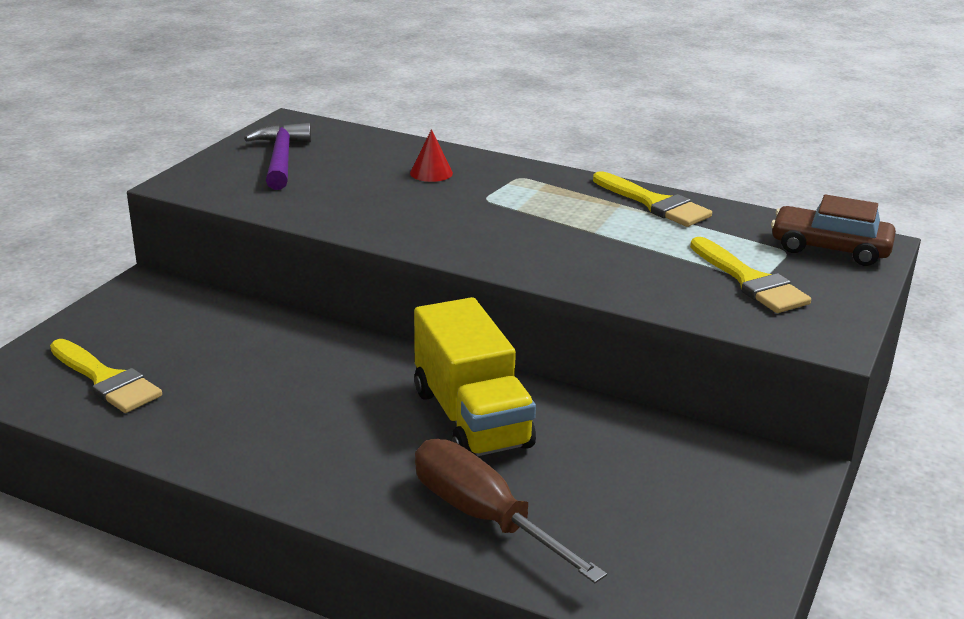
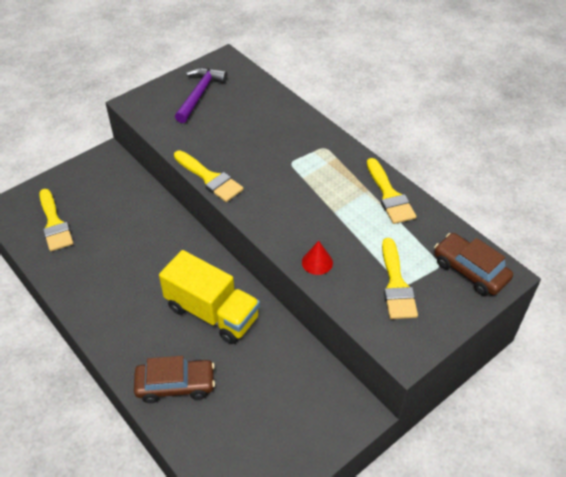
camera: 25 degrees right, 20 degrees up
red cone [410,129,453,182] -> red cone moved to [302,241,333,275]
yellow truck [414,297,536,456] -> yellow truck turned 60 degrees counterclockwise [159,250,260,344]
brown screwdriver [415,439,607,583] -> brown car [134,356,215,403]
none -> yellow brush [174,150,243,202]

